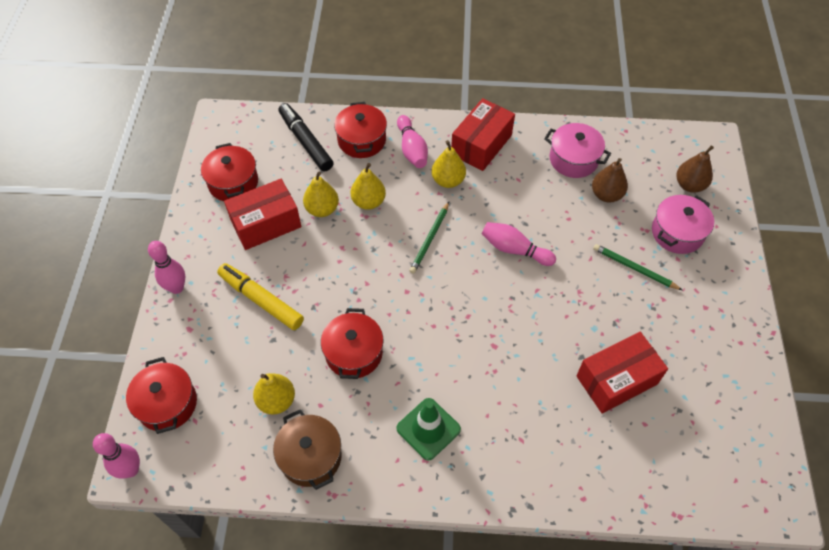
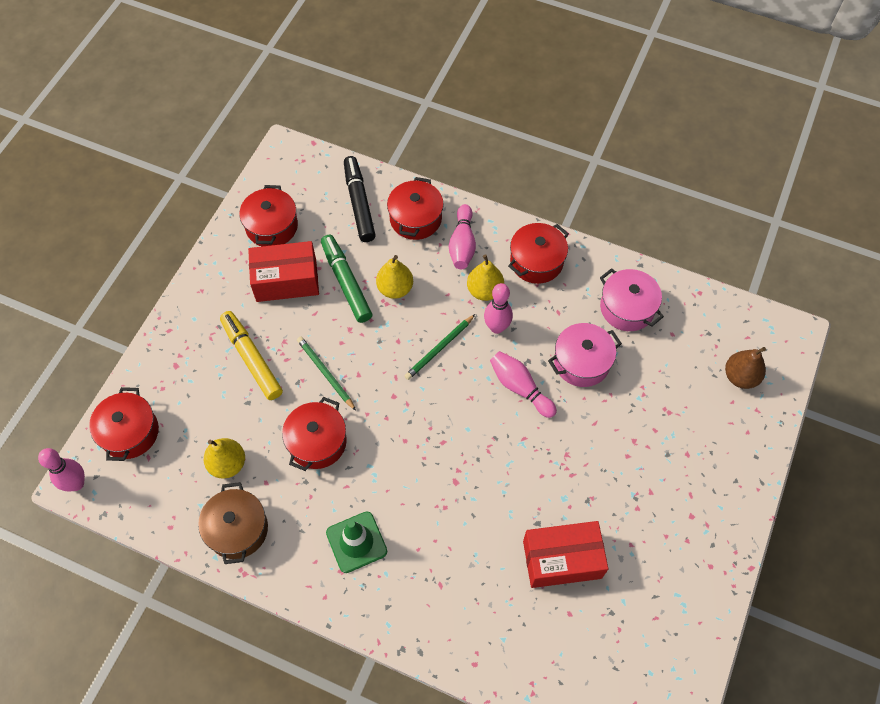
camera: 20 degrees right, 5 degrees up
pink bowling pin [148,241,185,294] -> pink bowling pin moved to [484,283,513,334]
yellow pear [303,171,339,217] -> green marker [321,235,372,323]
red box [451,98,515,171] -> red pot [508,223,569,284]
brown pear [592,158,628,203] -> none
green pencil [593,244,682,290] -> green pencil moved to [297,336,356,411]
pink pot [652,195,714,254] -> pink pot moved to [548,323,622,387]

